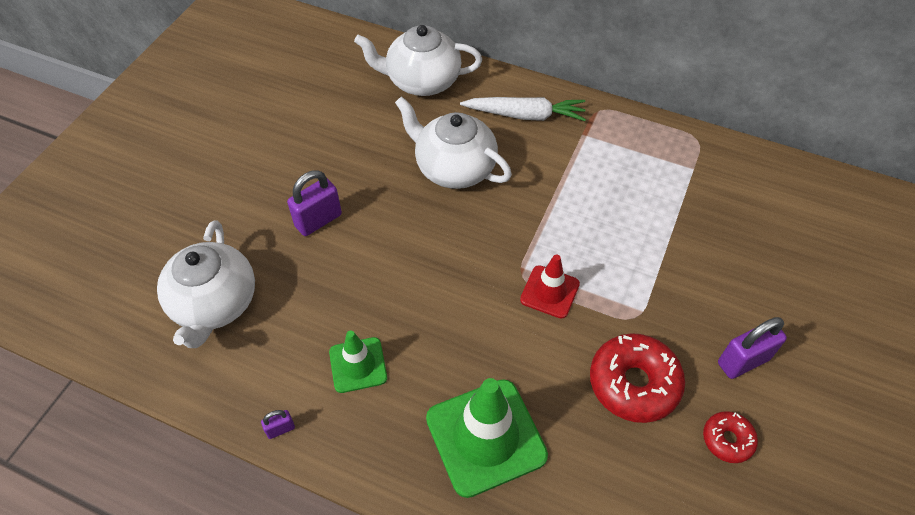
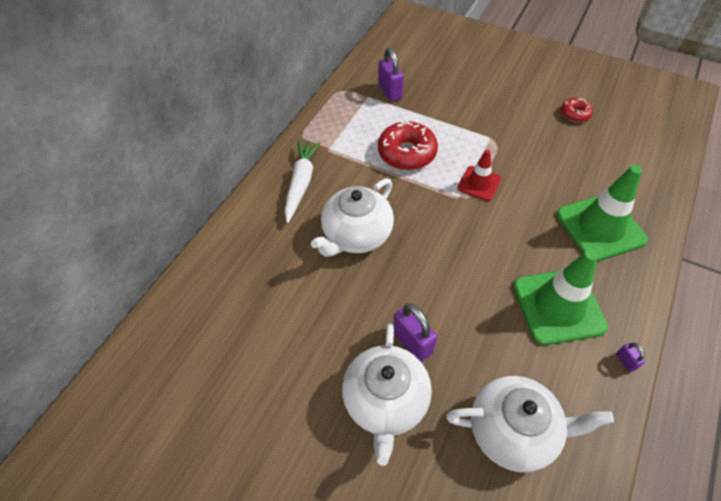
camera: 85 degrees left, 0 degrees up
green traffic cone [329,330,387,393] -> green traffic cone [513,250,608,345], size x1.77
white teapot [354,25,482,96] -> white teapot moved to [342,323,432,466]
red donut [590,333,685,423] -> red donut moved to [378,121,438,170]
purple padlock [718,317,787,379] -> purple padlock moved to [378,48,404,102]

